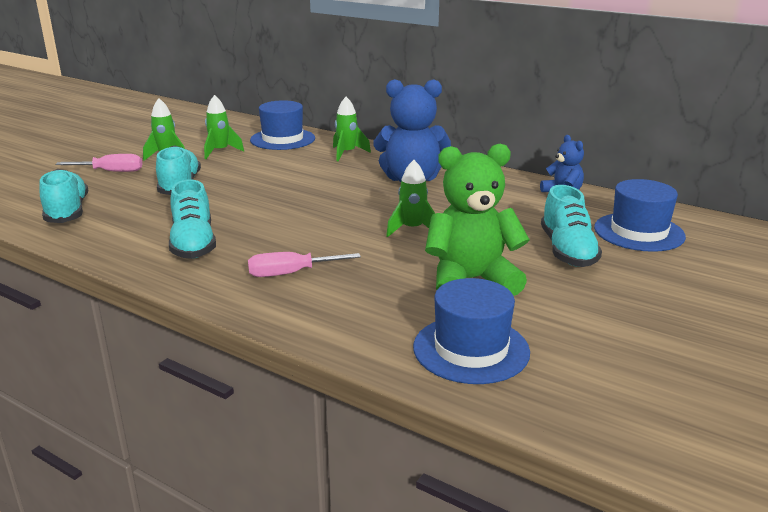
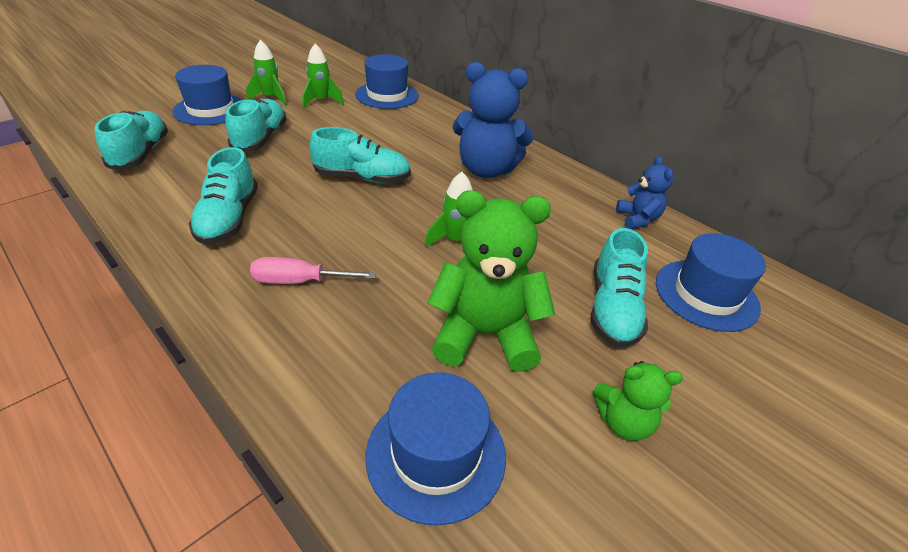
camera: 10 degrees right, 15 degrees up
pink screwdriver [55,154,143,172] -> blue hat [172,65,243,125]
green rocket [333,97,371,161] -> none
none -> turquoise shoe [309,127,411,183]
none -> green teddy bear [593,361,683,441]

